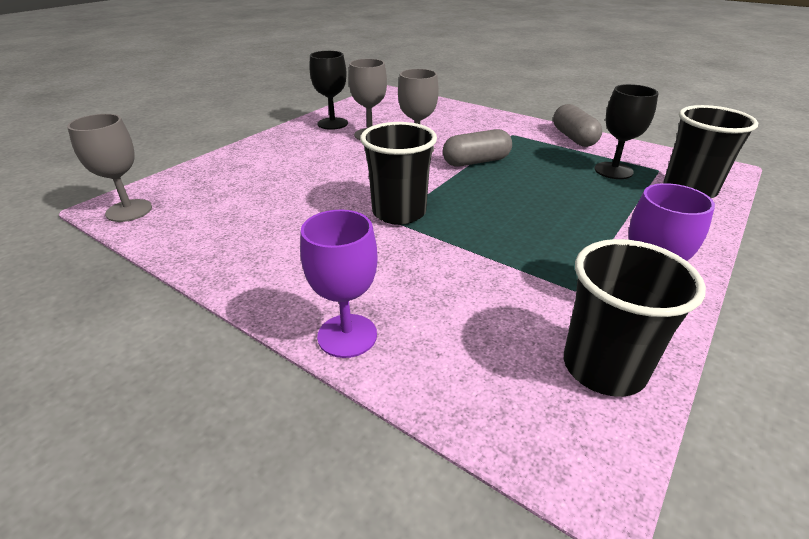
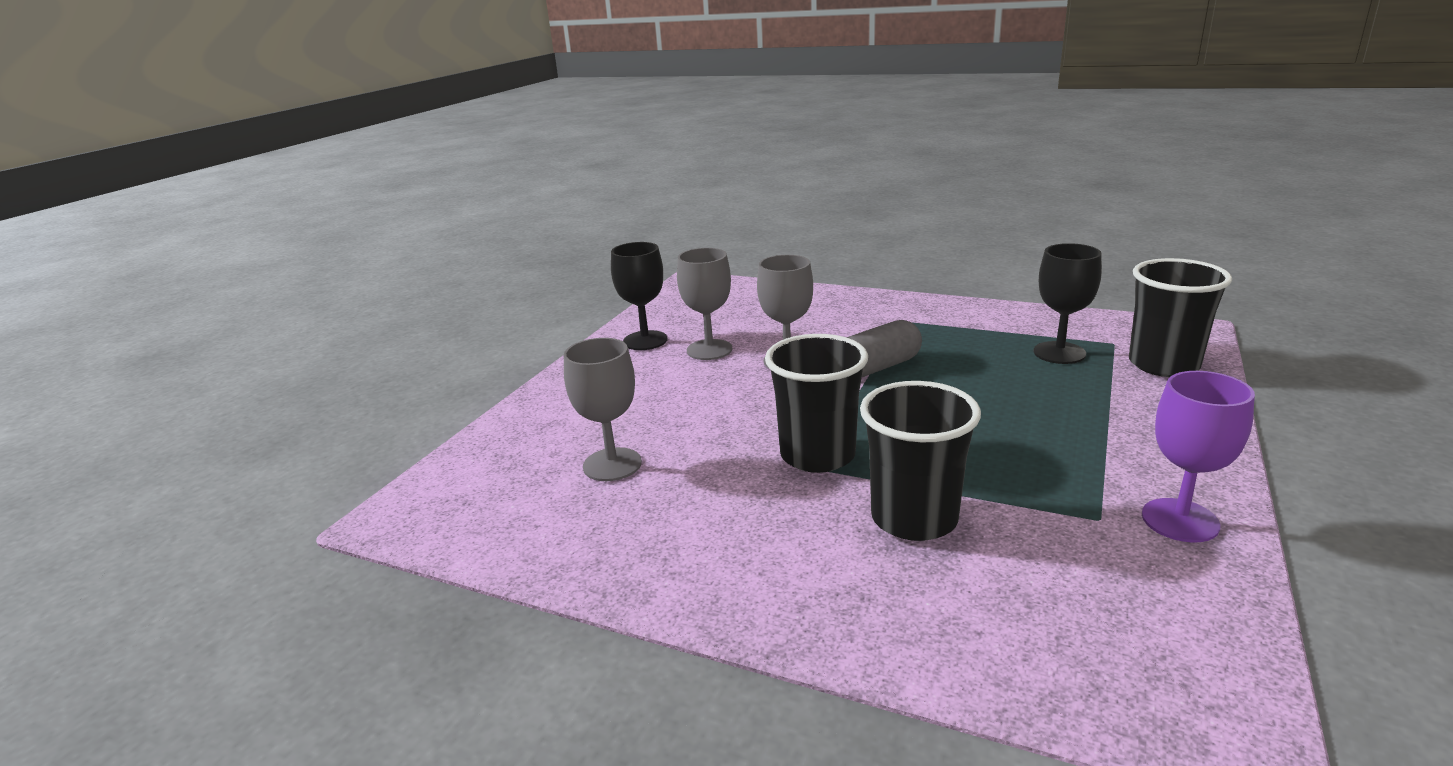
camera: 10 degrees left, 10 degrees down
grey goblet [67,114,152,222] -> grey goblet moved to [564,338,642,481]
purple goblet [300,210,378,358] -> none
grey capsule [553,104,602,147] -> none
black cup [564,239,706,397] -> black cup moved to [860,381,981,541]

